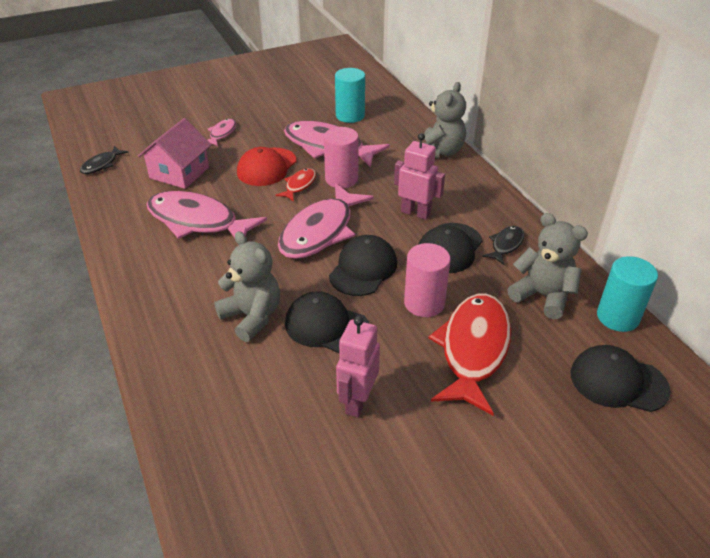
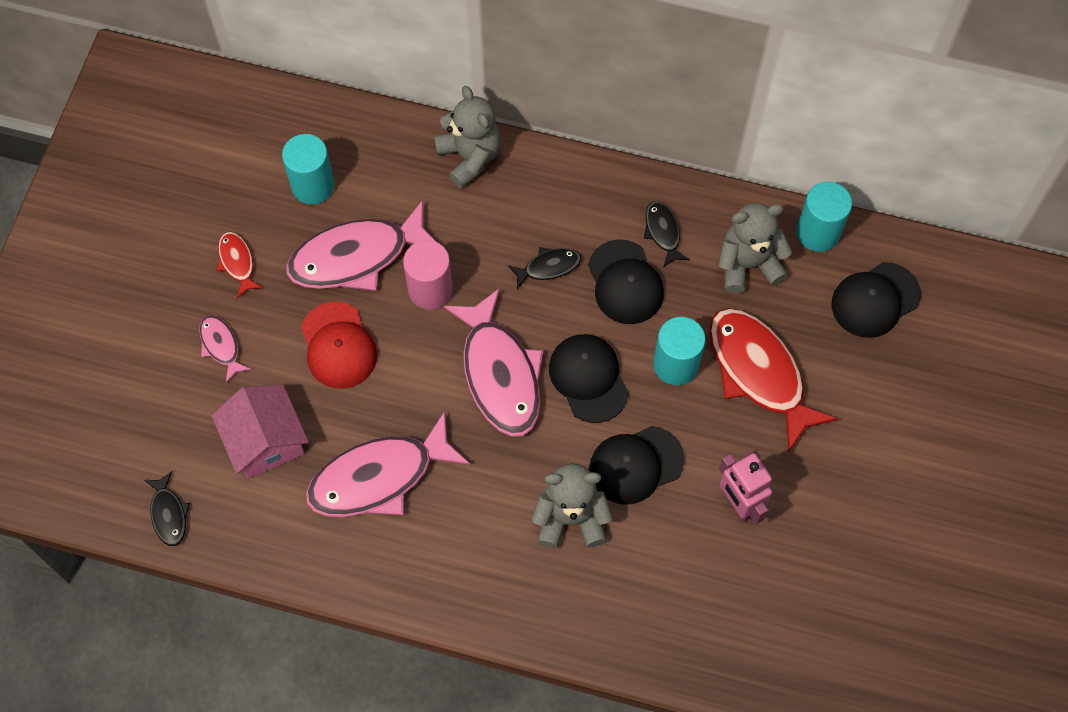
camera: 50 degrees left, 25 degrees up
red fish [275,168,316,202] -> red fish moved to [217,232,263,298]
pink robot [394,133,445,220] -> black fish [508,247,581,289]
pink cylinder [404,243,451,317] -> turquoise cylinder [653,317,706,385]

